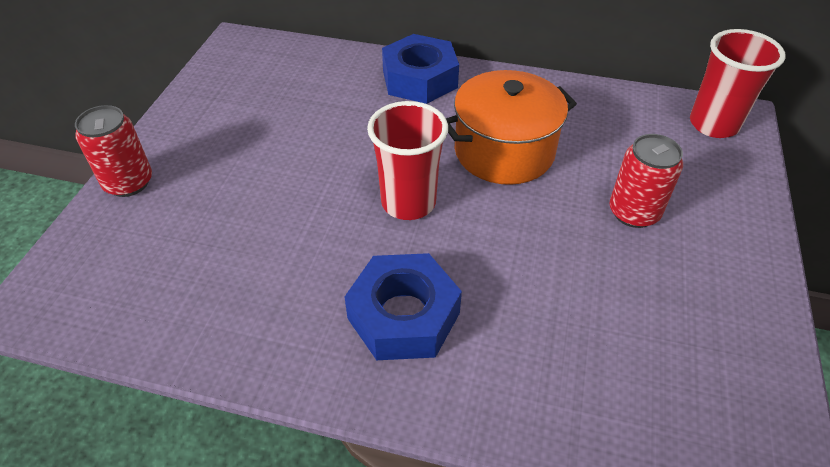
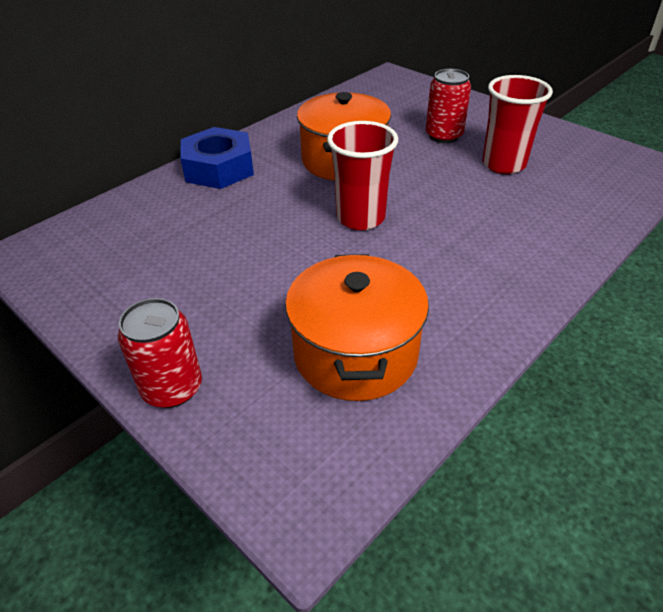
camera: 60 degrees left, 5 degrees down
blue nut [345,253,462,360] -> none
red cup [690,29,786,138] -> red cup moved to [482,75,553,174]
none -> orange pot [285,254,429,401]

